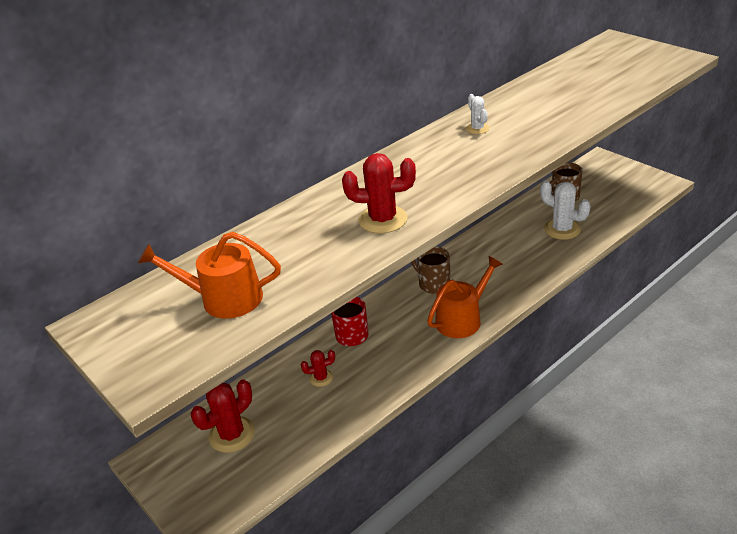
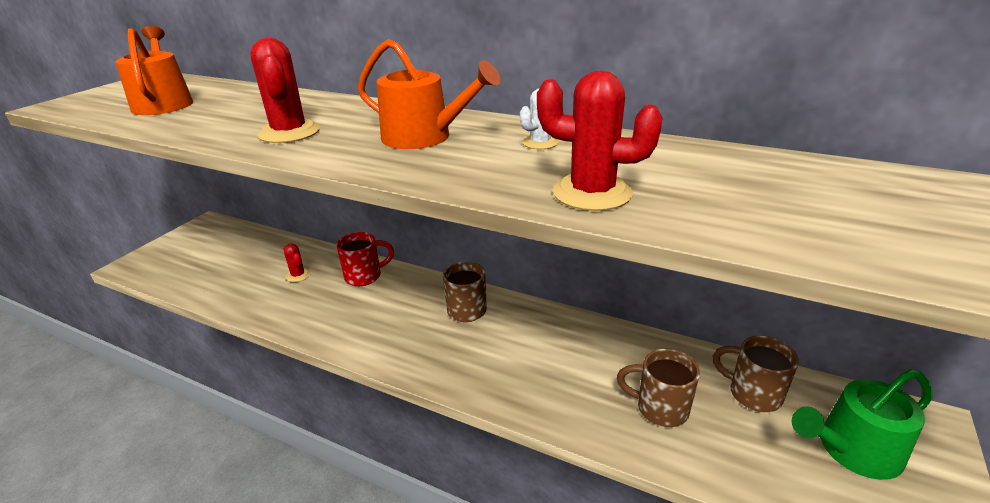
camera: 65 degrees right, 5 degrees down
red cactus [191,379,255,453] -> red cactus moved to [537,71,662,211]
orange watering can [427,256,503,338] -> orange watering can moved to [358,39,500,149]
white cactus [540,180,591,240] -> brown mug [617,349,700,427]
none -> green watering can [791,369,933,480]

